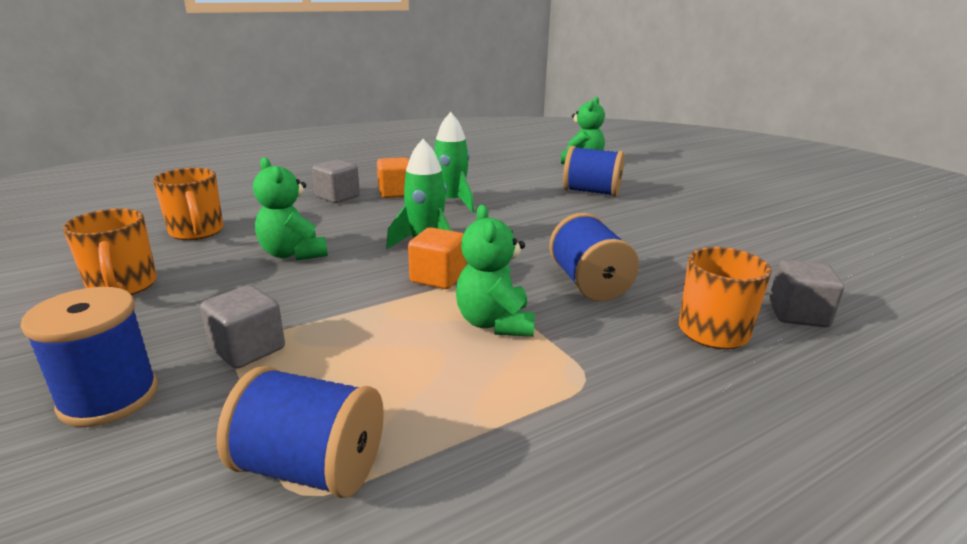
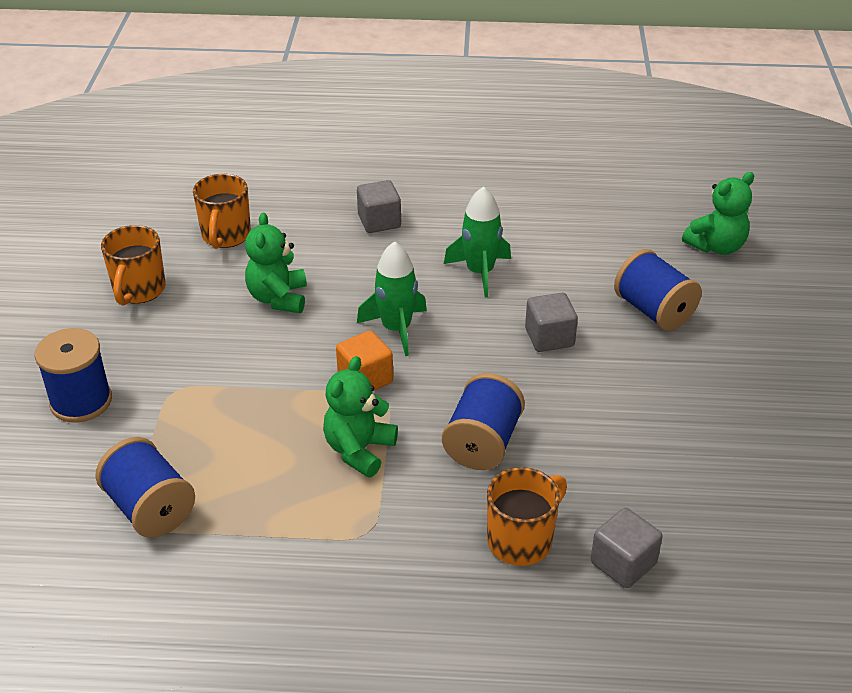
camera: 35 degrees right, 15 degrees up
grey cube [200,285,285,369] -> grey cube moved to [525,293,578,352]
orange cube [377,157,409,198] -> none

